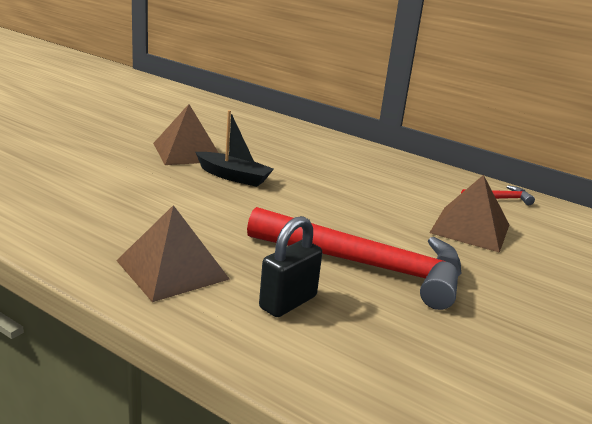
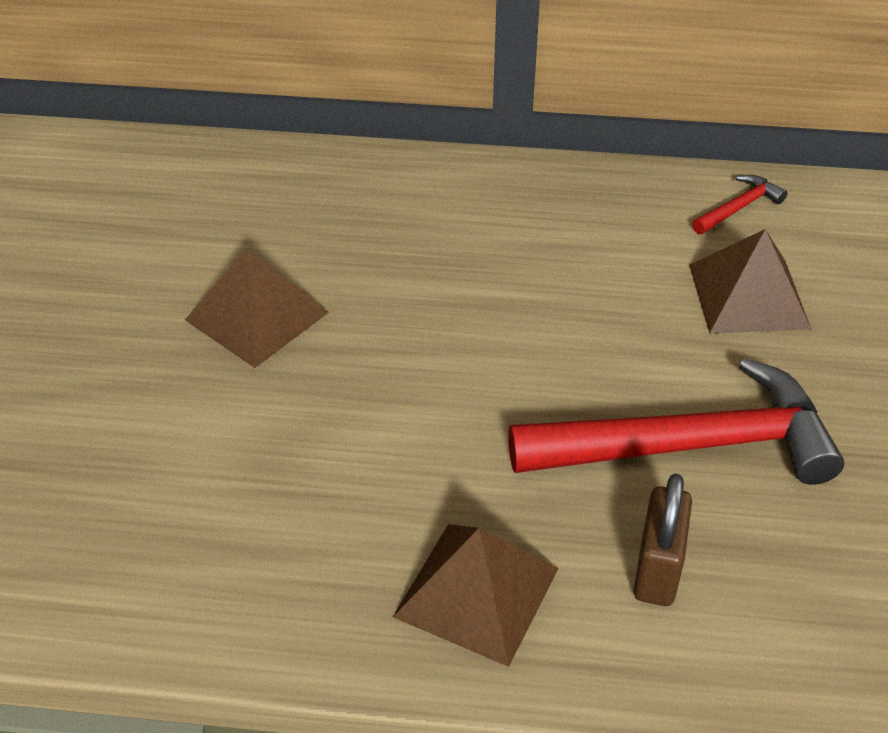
camera: 25 degrees left, 20 degrees up
black boat [196,110,274,187] -> none
black padlock [259,216,322,317] -> brown padlock [634,474,692,606]

